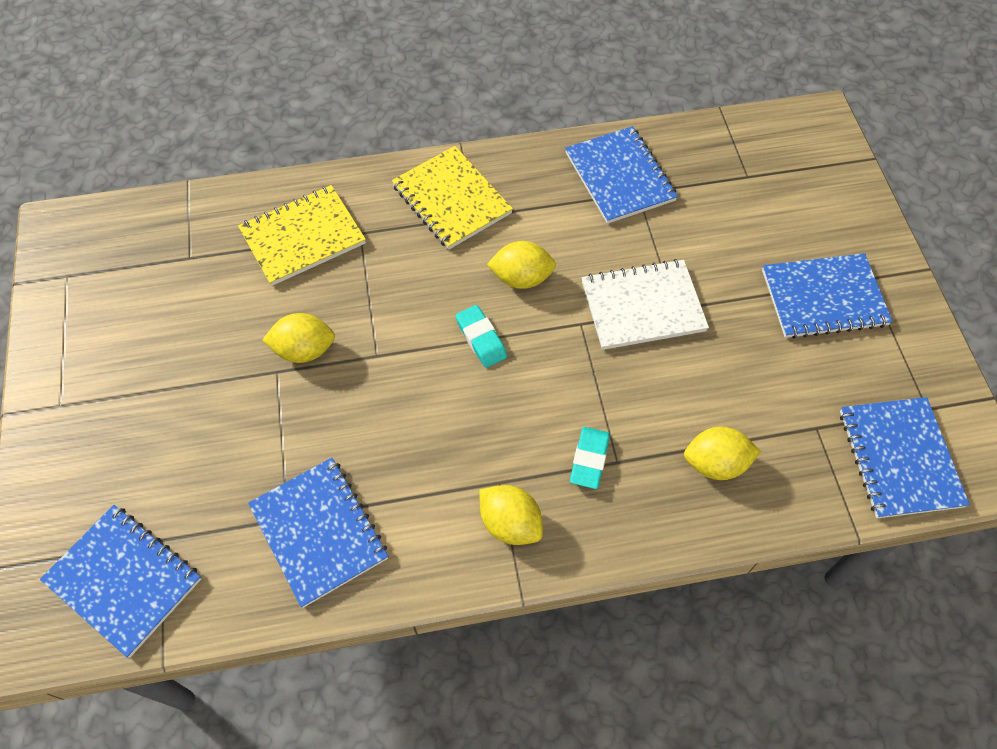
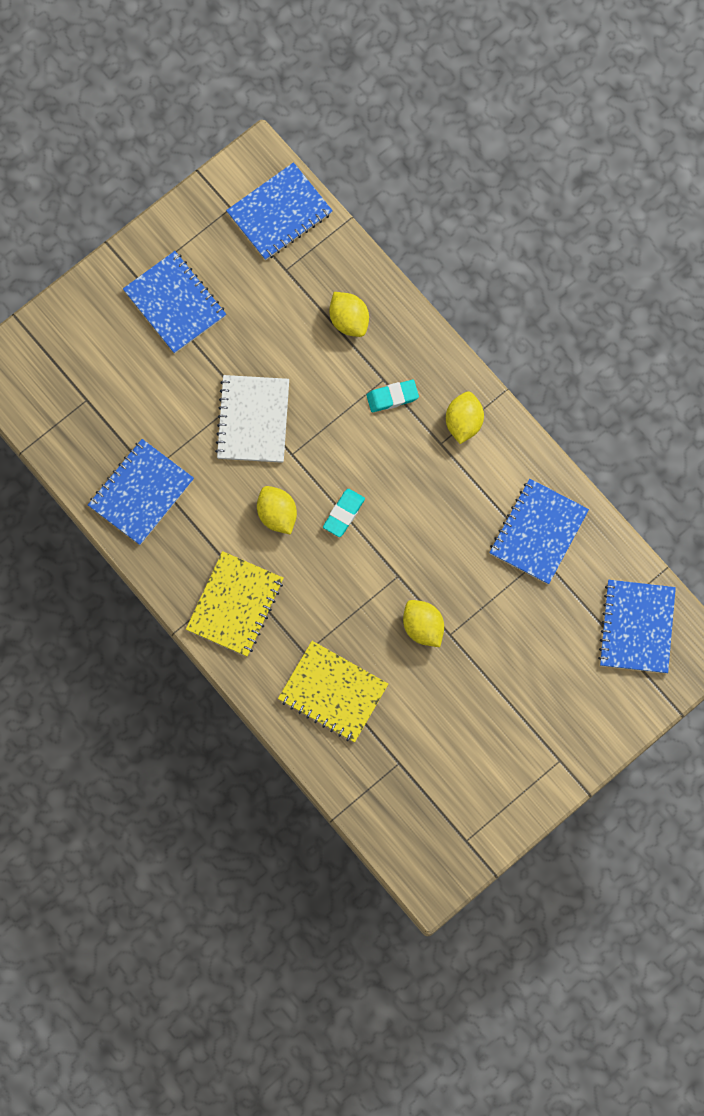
camera: 120 degrees left, 15 degrees up
white notebook [582,259,709,350] -> white notebook turned 45 degrees clockwise [215,375,289,463]

